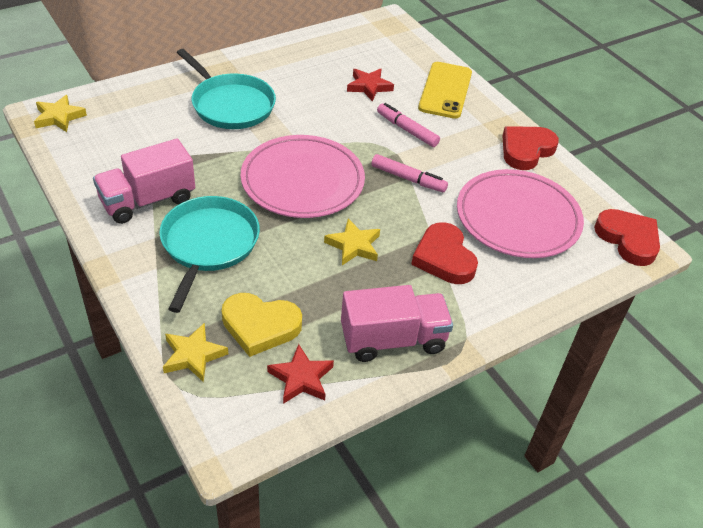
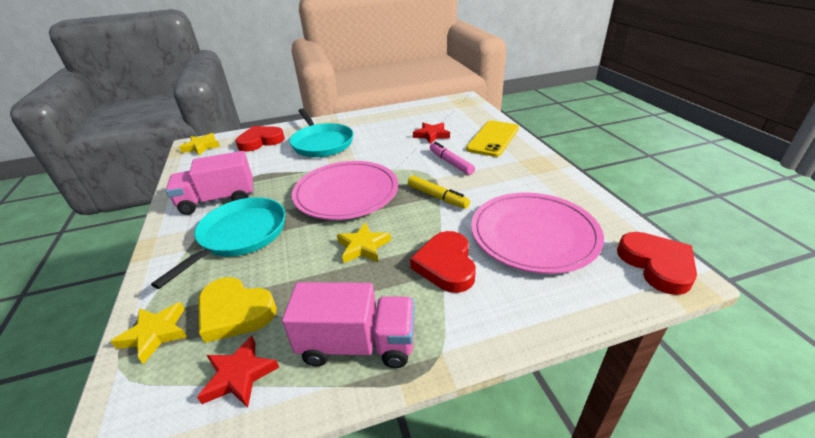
camera: 20 degrees right, 10 degrees down
pink marker [371,154,448,192] -> yellow marker [408,175,470,209]
red heart [503,126,559,170] -> red heart moved to [235,126,285,152]

